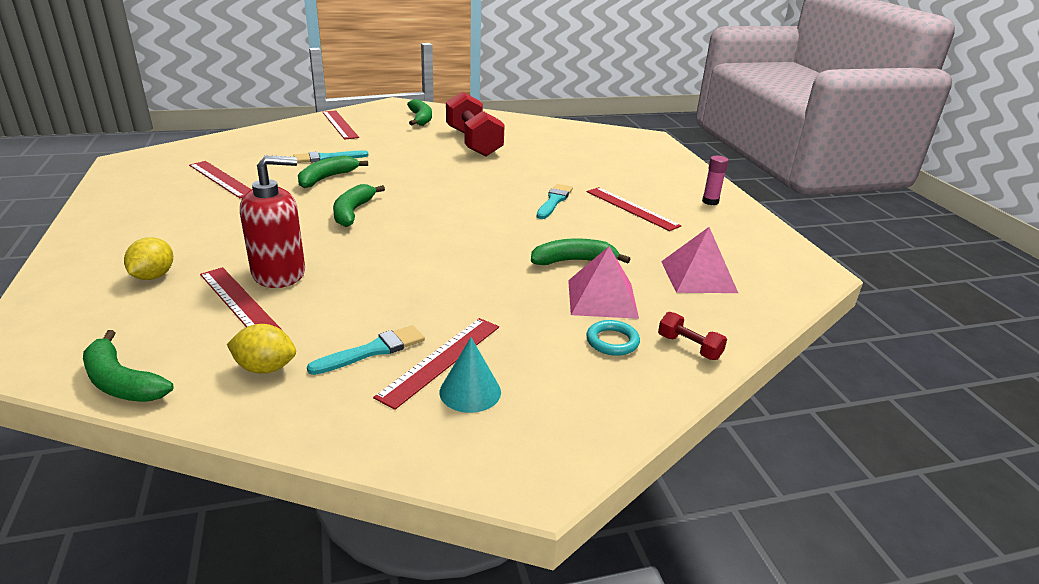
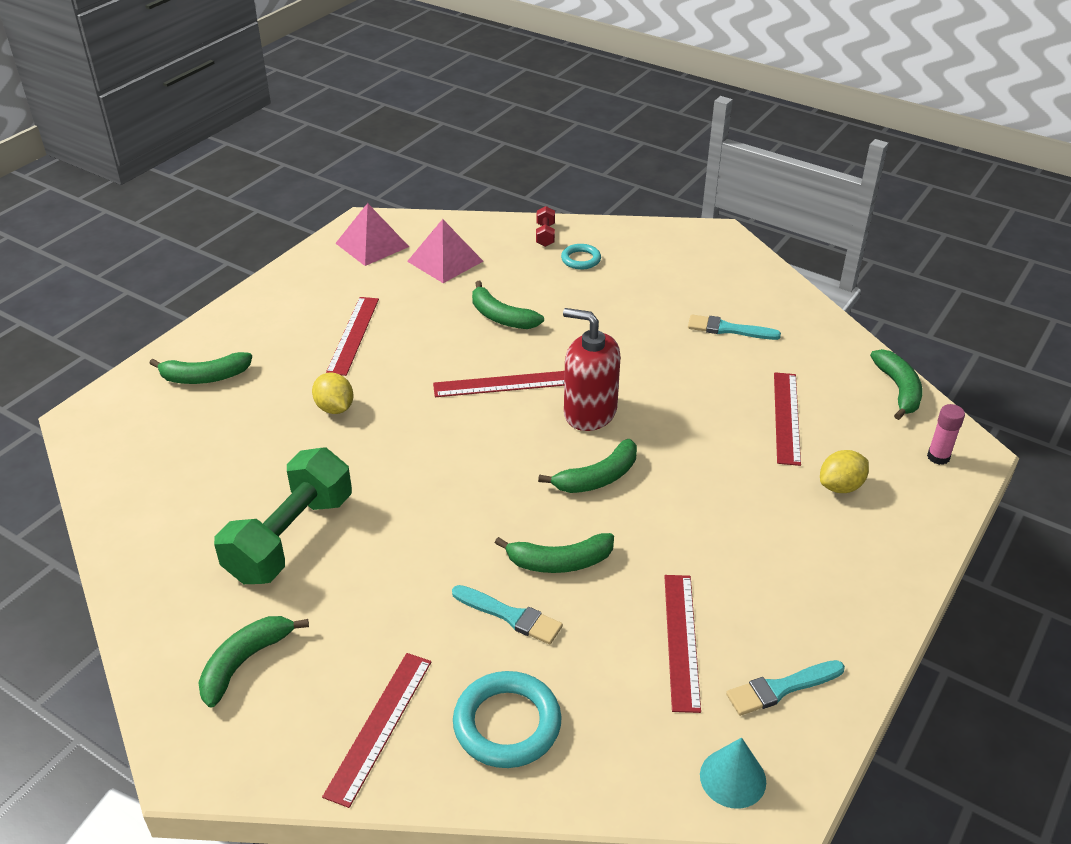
camera: 130 degrees left, 10 degrees up
yellow lemon [227,324,296,374] -> yellow lemon moved to [312,373,354,414]
red soap dispenser [240,155,305,288] -> red soap dispenser moved to [563,308,621,431]
red ruler [373,318,499,410] -> red ruler moved to [433,371,565,397]
turquoise cone [439,337,501,413] -> turquoise cone moved to [700,737,766,809]
red dumbbell [446,91,505,157] -> green dumbbell [214,447,352,584]
turquoise brush [537,184,573,219] -> turquoise brush moved to [726,660,845,716]
pink pyramid [568,247,639,319] -> pink pyramid moved to [335,203,409,266]
pink glue stick [702,156,728,205] -> pink glue stick moved to [927,404,965,465]
none -> green banana [149,352,252,384]
none -> turquoise ring [453,671,562,768]

